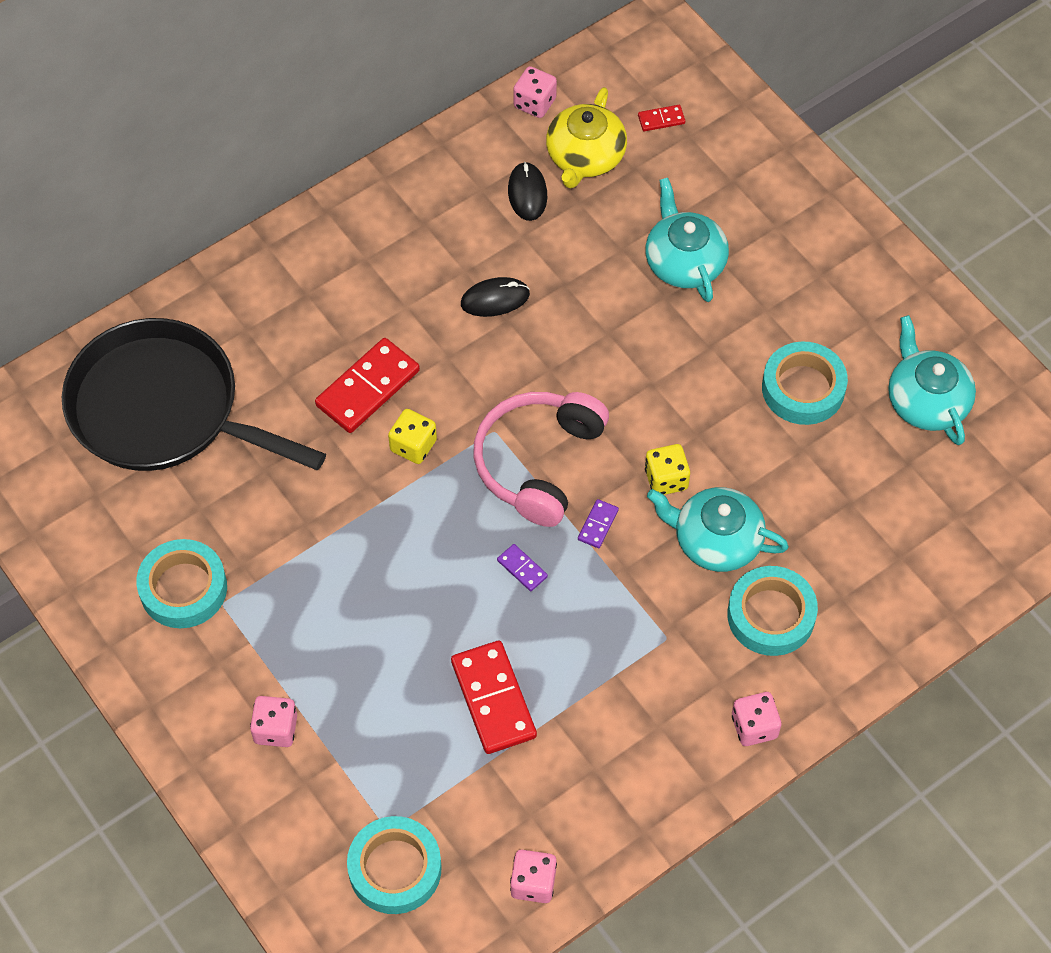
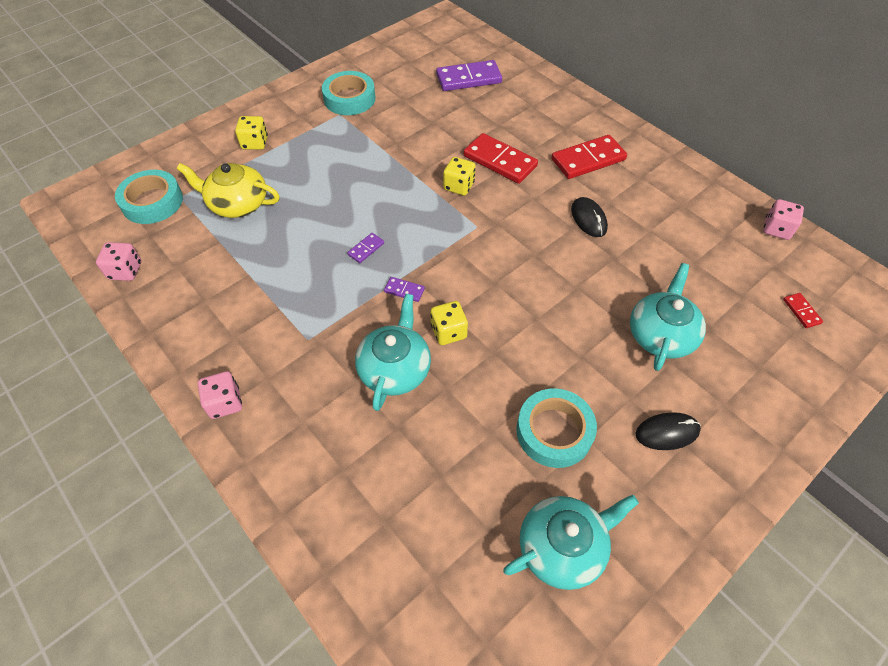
camera: 85 degrees right, 5 degrees down
black pan [62,318,326,471] -> purple domino [436,60,502,91]
pink dice [250,696,297,747] -> yellow dice [235,116,268,150]
red domino [451,640,537,754] -> red domino moved to [551,135,627,179]
pink headphones [473,392,609,527] -> none
black mouse [508,161,547,221] -> black mouse moved to [636,412,701,450]
yellow teapot [546,87,627,188] -> yellow teapot moved to [177,163,280,218]
turquoise teapot [645,178,729,302] -> turquoise teapot turned 45 degrees counterclockwise [630,263,706,371]
turquoise tape [727,566,818,656] -> none

